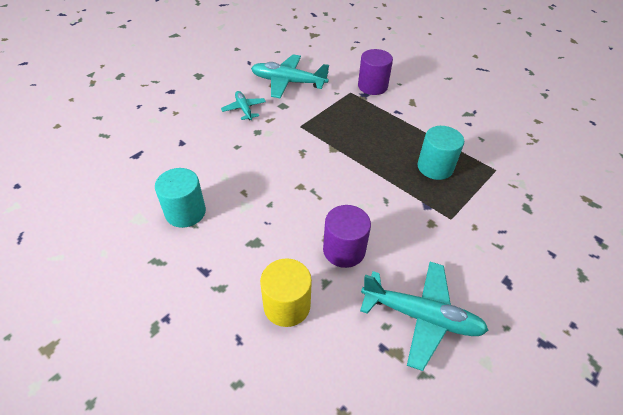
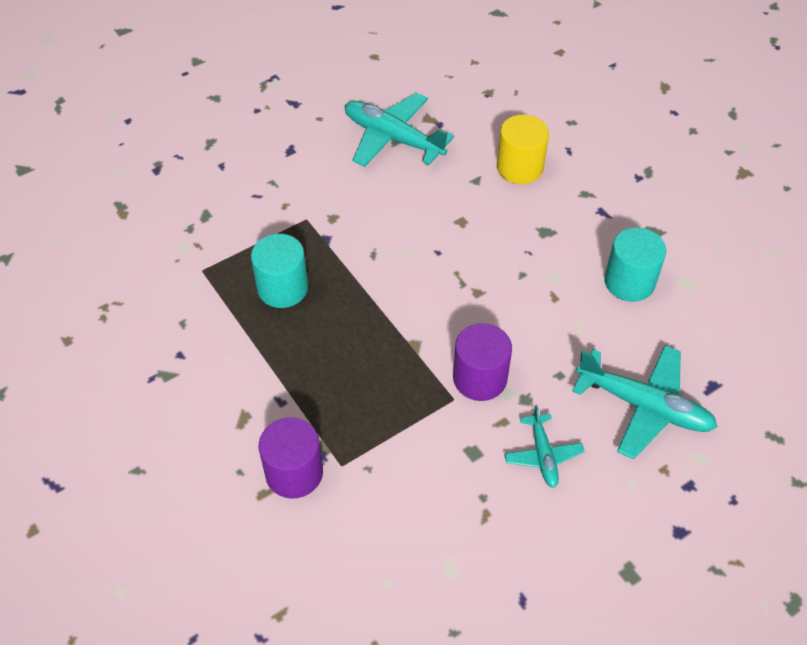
camera: 165 degrees left, 5 degrees up
turquoise plane [251,55,329,98] -> turquoise plane moved to [572,345,718,459]
purple cylinder [323,205,371,268] -> purple cylinder moved to [453,323,512,401]

